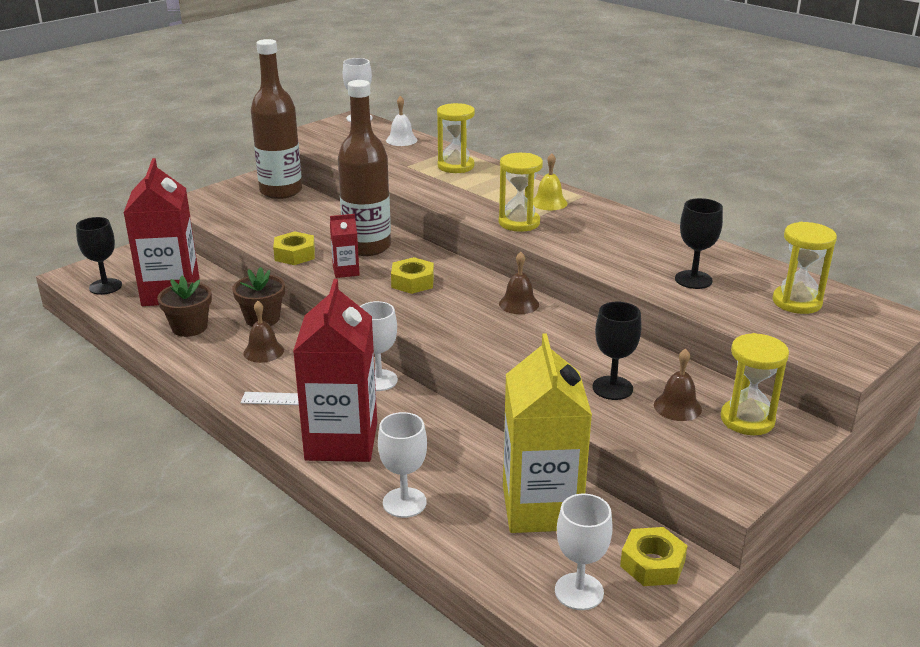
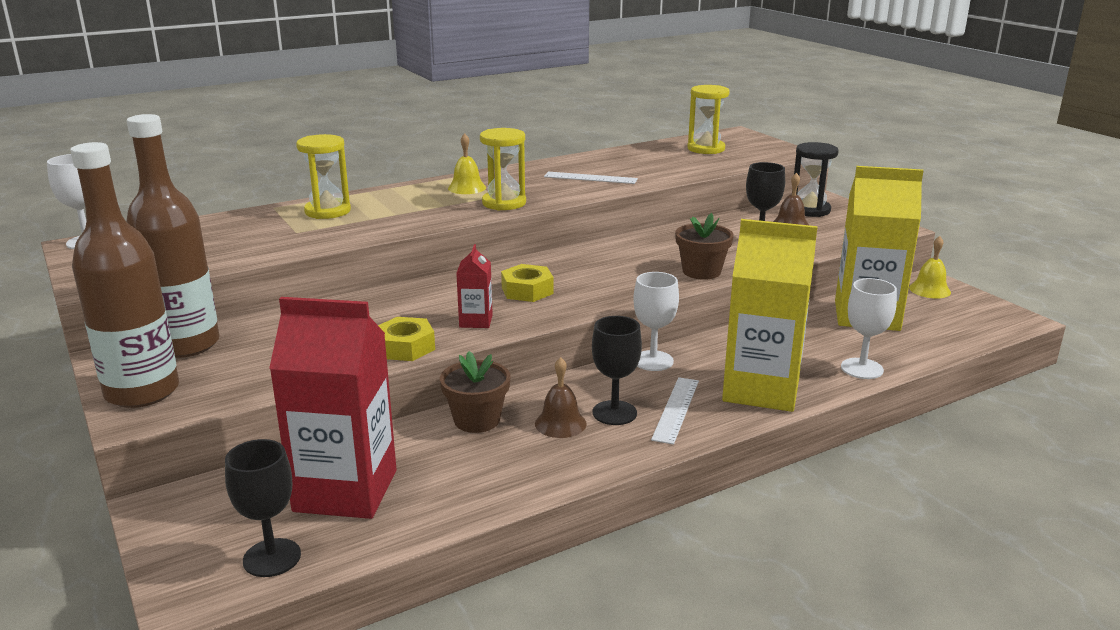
camera: 75 degrees left, 5 degrees down
brown flower pot [157,276,212,337] -> brown flower pot moved to [675,213,734,280]
red carton [293,279,377,462] -> yellow carton [722,219,818,412]
brown bottle [338,80,391,256] -> brown bottle moved to [70,142,179,408]
white bell [386,96,417,146] -> none
brown bell [499,252,539,314] -> none
white goblet [555,494,613,610] -> none
yellow nut [620,527,687,586] -> yellow bell [909,236,951,299]
black goblet [675,198,723,289] -> black goblet moved to [592,316,642,425]
yellow hourglass [720,333,789,435] -> black hourglass [794,142,839,217]
none -> white ruler [544,172,638,184]

